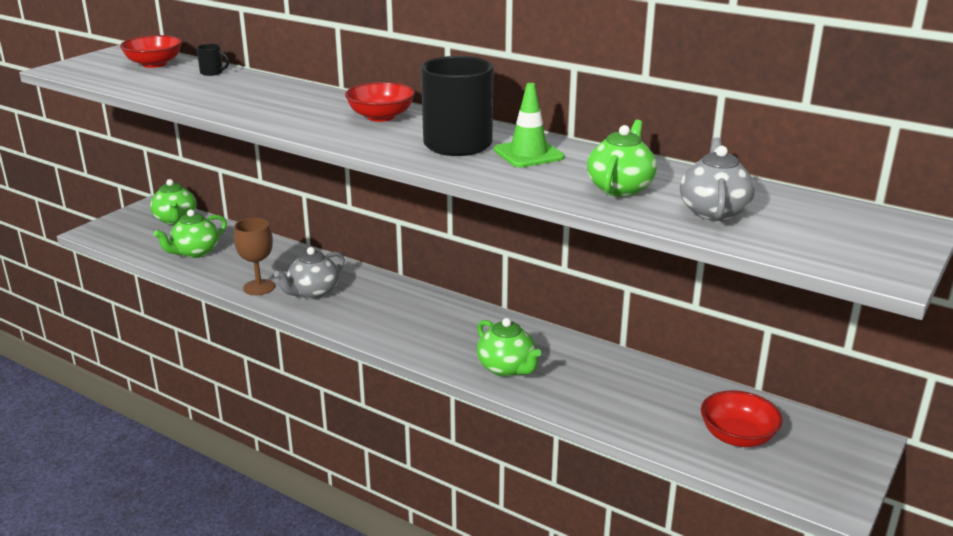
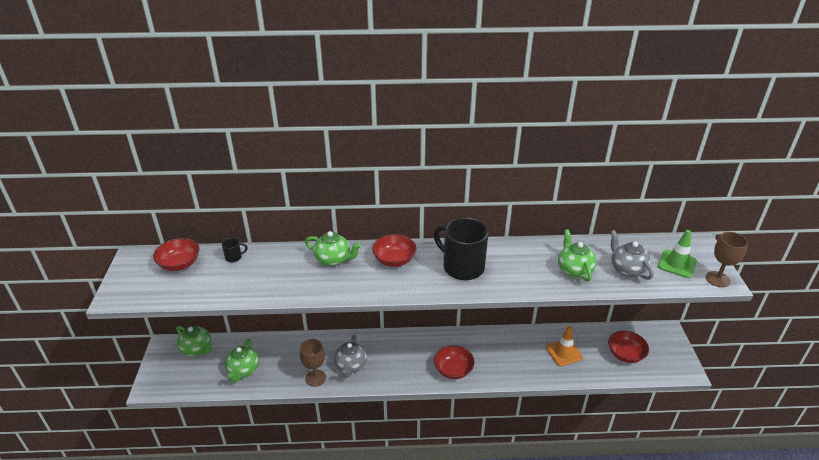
camera: 35 degrees left, 10 degrees up
green teapot [477,318,542,377] -> green teapot moved to [305,231,361,266]
green traffic cone [494,83,565,168] -> green traffic cone moved to [658,230,697,278]
none -> red bowl [434,345,475,379]
none -> orange traffic cone [546,326,583,366]
none -> brown goblet [706,232,748,287]

